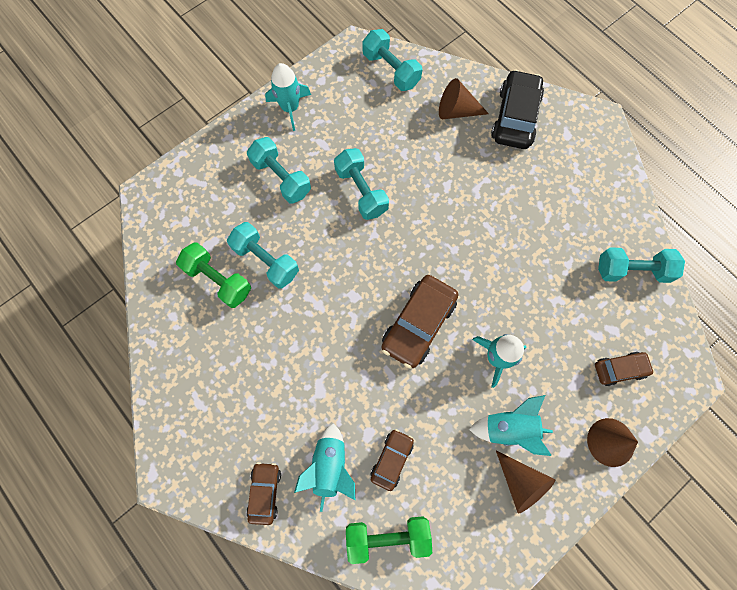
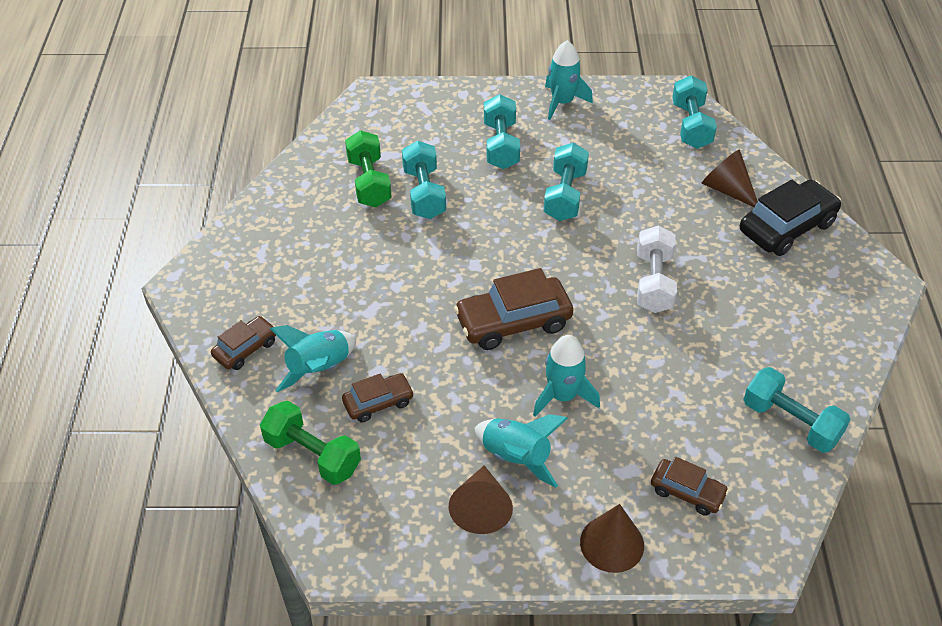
camera: 40 degrees right, 25 degrees down
none -> white dumbbell [637,225,677,313]

